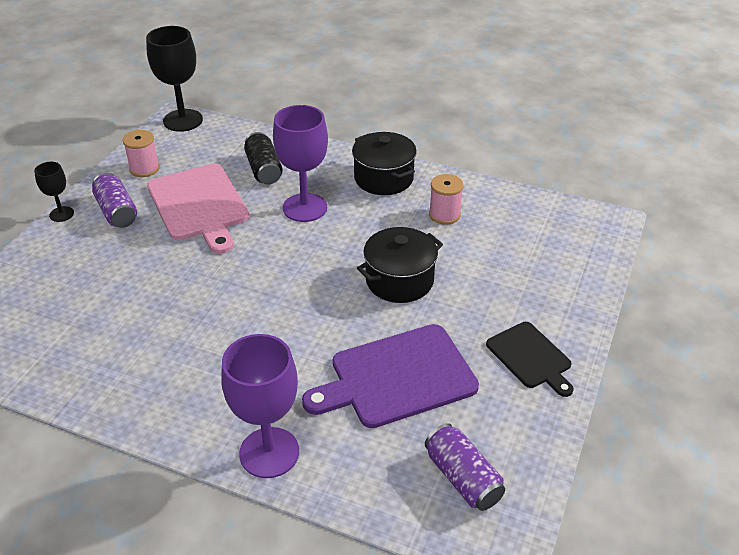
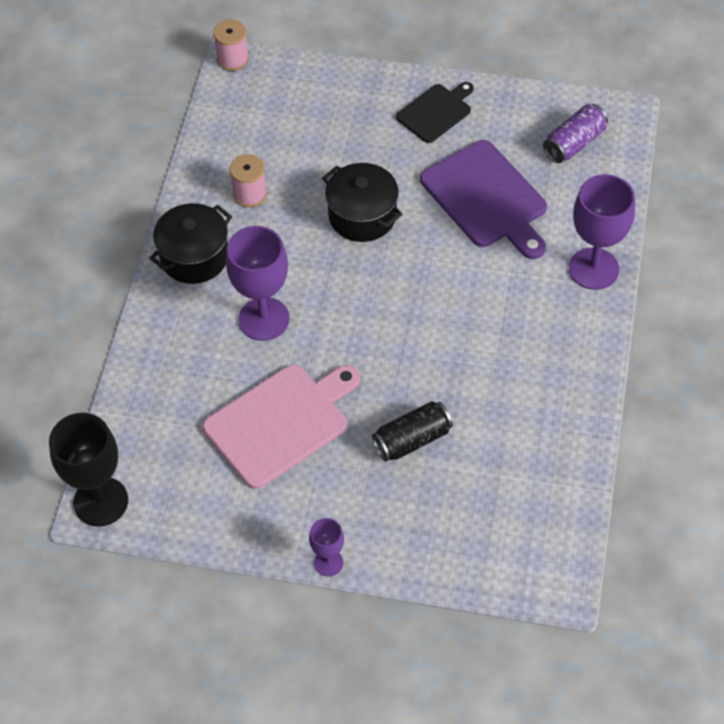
camera: 100 degrees left, 15 degrees up
black goblet [34,162,74,222] -> purple goblet [309,518,344,576]
purple can [92,173,137,228] -> none
pink spool [123,130,160,177] -> pink spool moved to [213,20,249,71]
black can [244,132,283,185] -> black can moved to [372,401,453,462]

